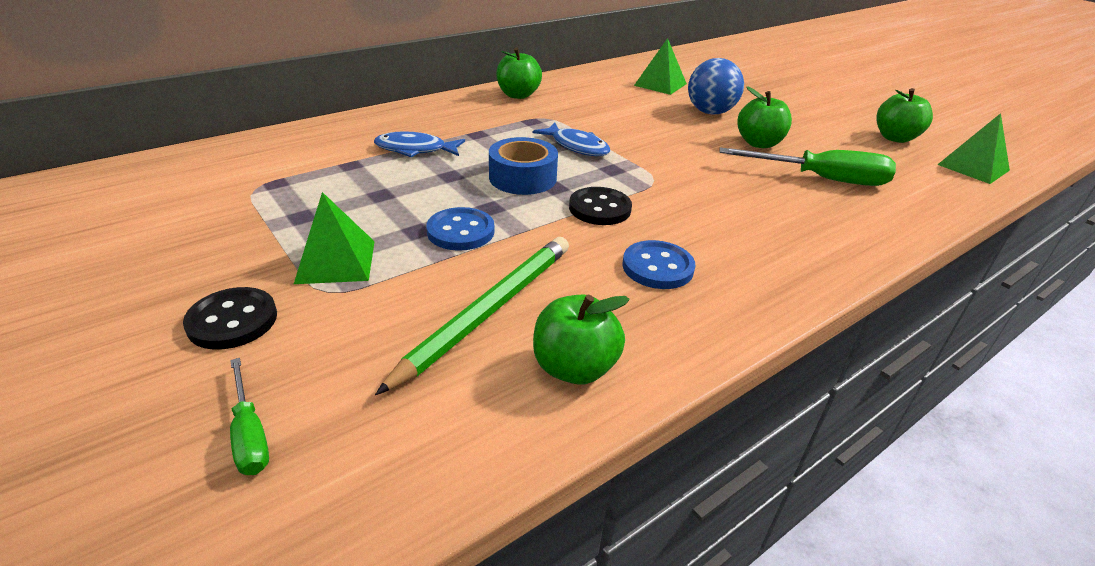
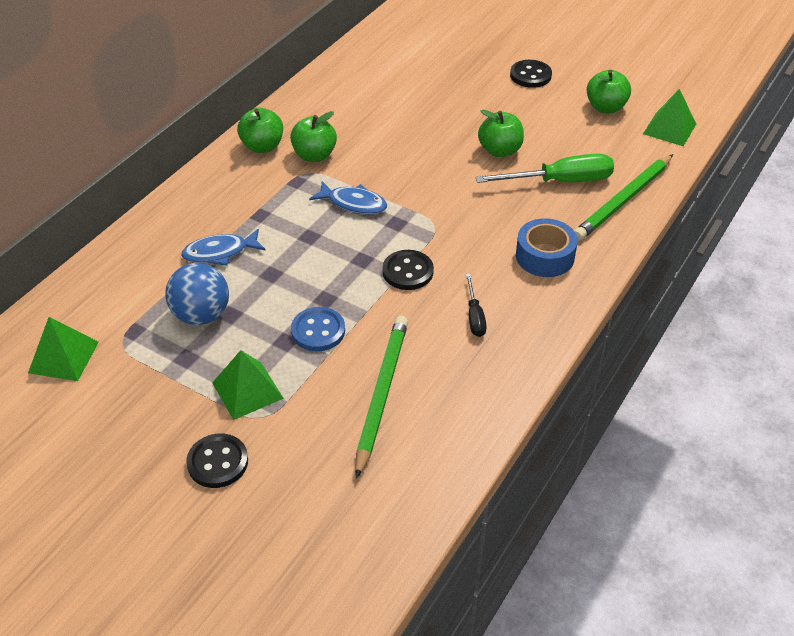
camera: 20 degrees left, 10 degrees up
green screwdriver [230,358,269,475] -> none
blue tape [489,137,558,195] -> blue tape moved to [516,218,578,277]
green apple [533,295,630,385] -> green apple moved to [290,111,337,162]
blue button [622,240,695,289] -> black screwdriver [466,274,487,337]
green pyramid [634,38,687,95] -> green pyramid moved to [28,317,99,381]
blue ball [688,58,744,114] -> blue ball moved to [165,263,229,325]
none -> black button [510,60,552,88]
none -> green pencil [574,154,673,241]

